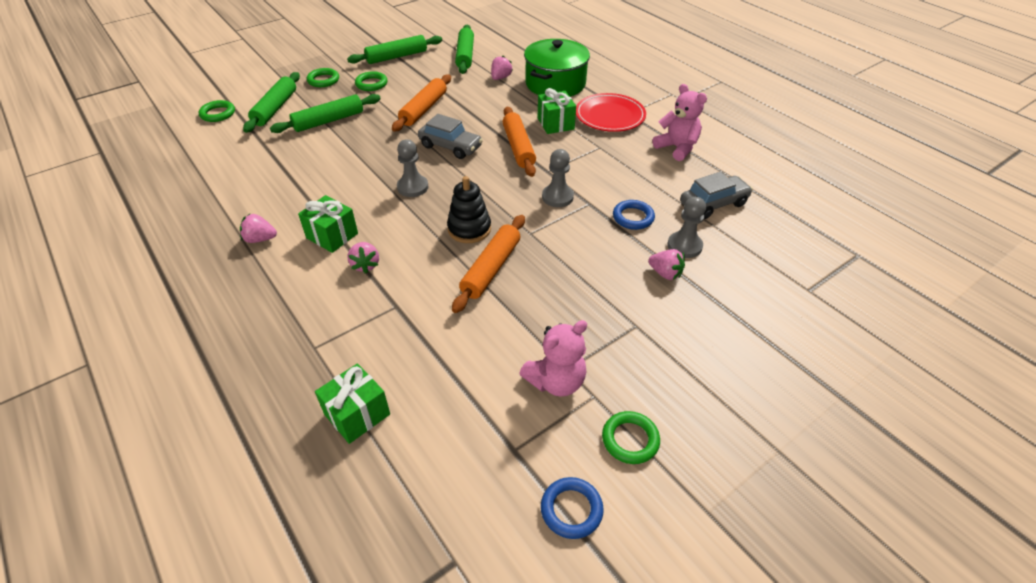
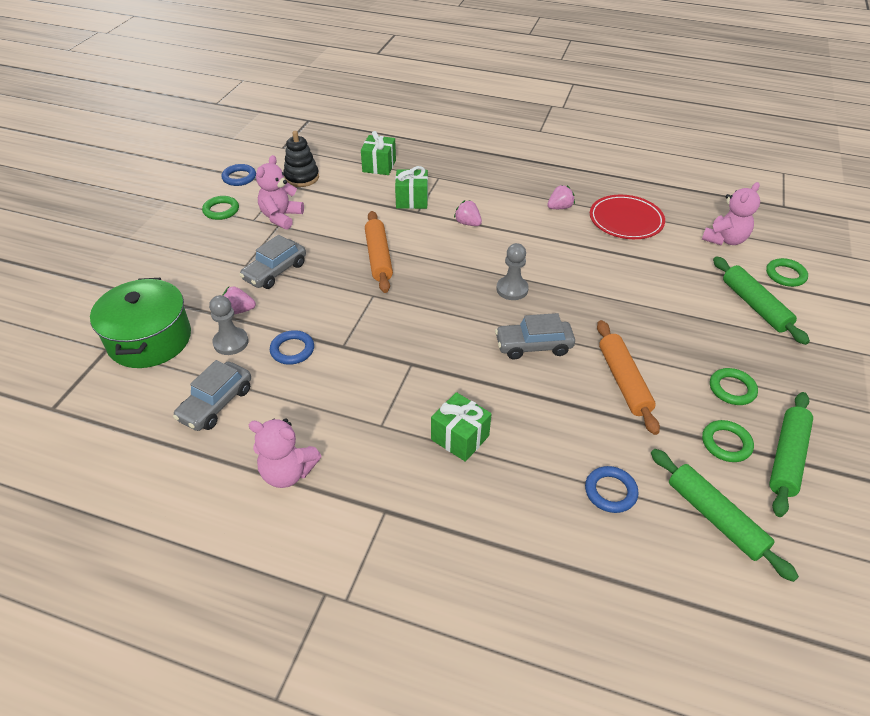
camera: 145 degrees right, 0 degrees up
green rolling pin [270,94,381,133] -> none
green gift [298,195,358,253] -> green gift moved to [395,166,428,209]
green ring [307,68,339,87] -> green ring moved to [702,420,754,462]
black stacking toy [447,176,491,243] -> black stacking toy moved to [283,131,319,187]
pink strawberry [491,55,513,80] -> blue ring [585,466,638,513]
orange rolling pin [503,107,536,177] -> none
green pot [524,39,590,97] -> green pot moved to [90,278,191,368]
grey pawn [542,149,574,207] -> none
red plate [576,93,646,132] -> red plate moved to [590,195,665,239]
none -> grey car [239,235,306,289]
none -> pink teddy bear [702,182,760,246]

